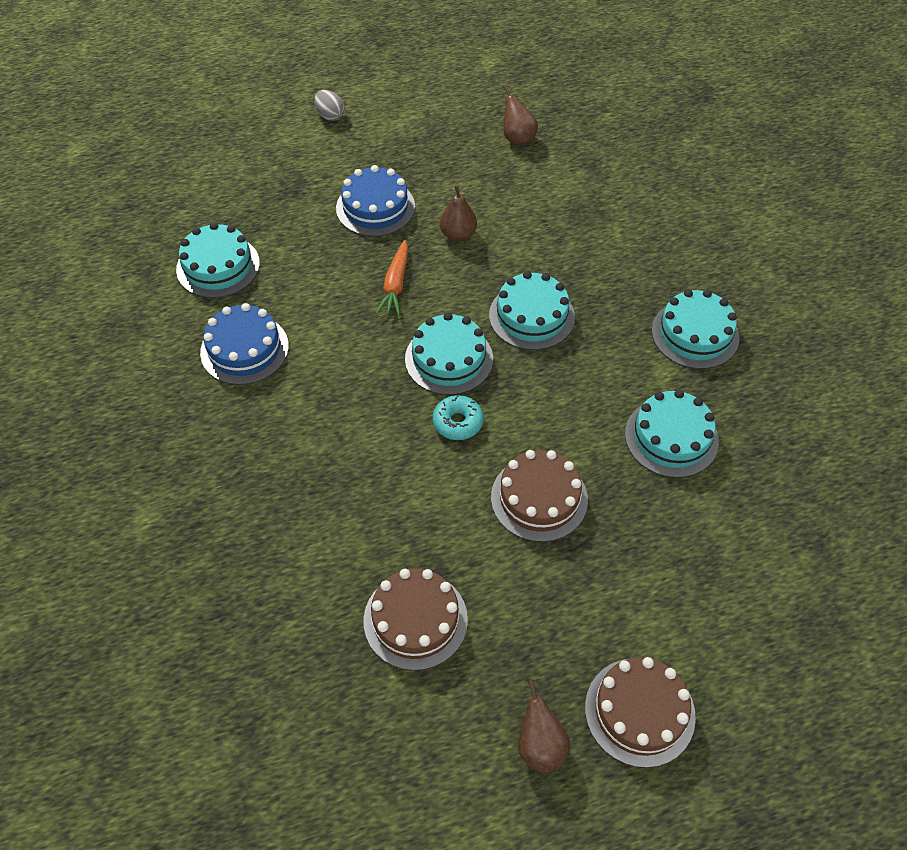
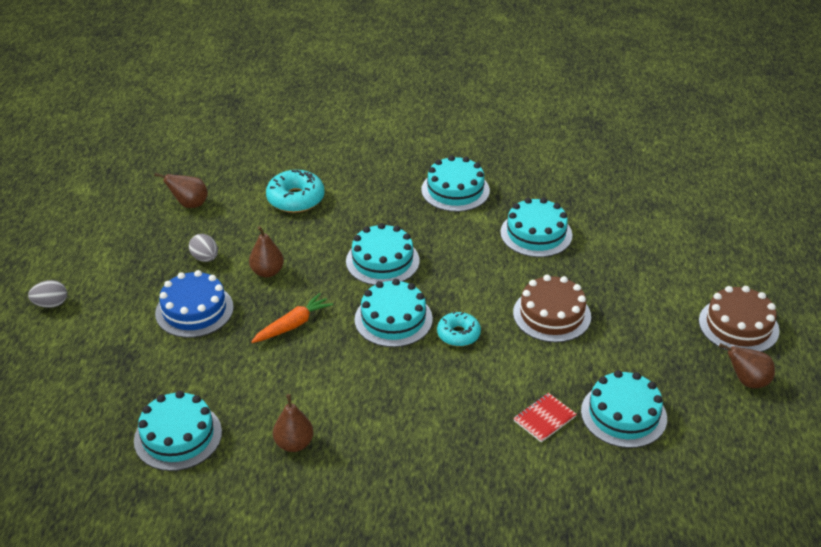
camera: 65 degrees left, 15 degrees down
blue cake [200,303,289,385] -> brown pear [273,394,314,452]
brown cake [364,568,468,671] -> turquoise cake [581,370,667,448]
orange carrot [376,240,408,316] -> orange carrot turned 75 degrees counterclockwise [251,293,333,343]
none -> grey egg [189,234,218,262]
none -> turquoise donut [266,170,325,213]
none -> red notebook [513,393,577,442]

